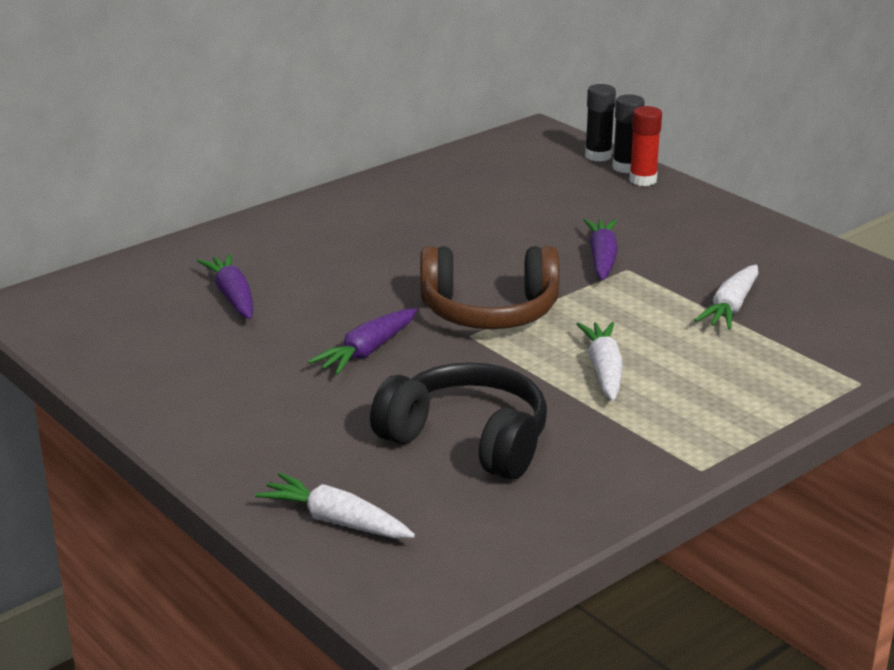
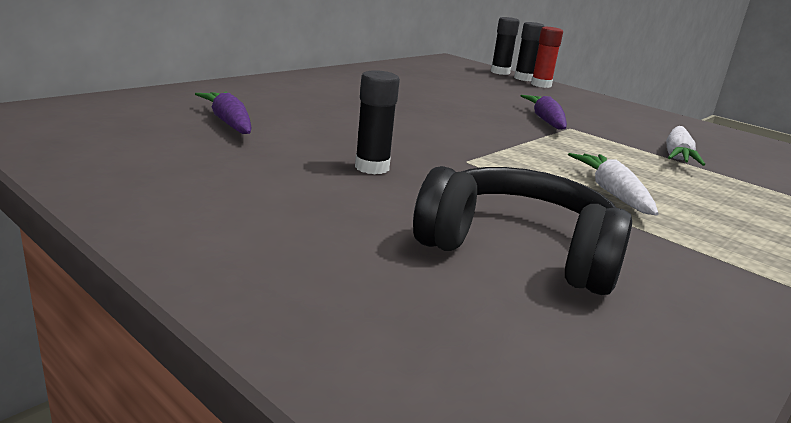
camera: 10 degrees left, 5 degrees down
white carrot [255,473,415,539] -> none
purple carrot [308,308,417,375] -> black glue stick [355,70,400,174]
brown headphones [420,246,560,329] -> none

